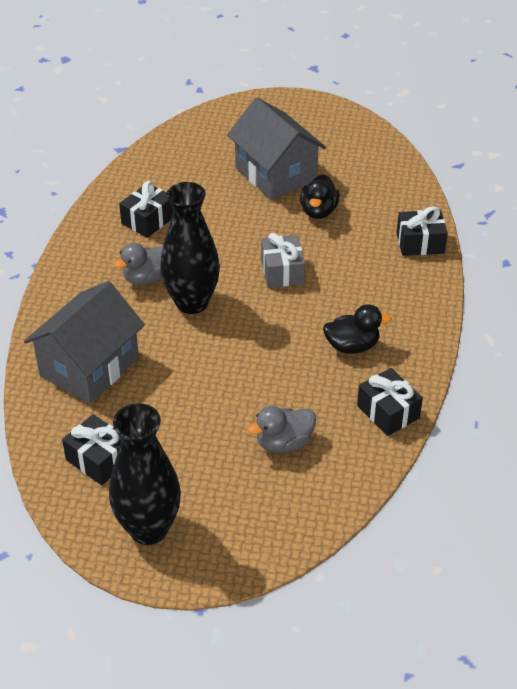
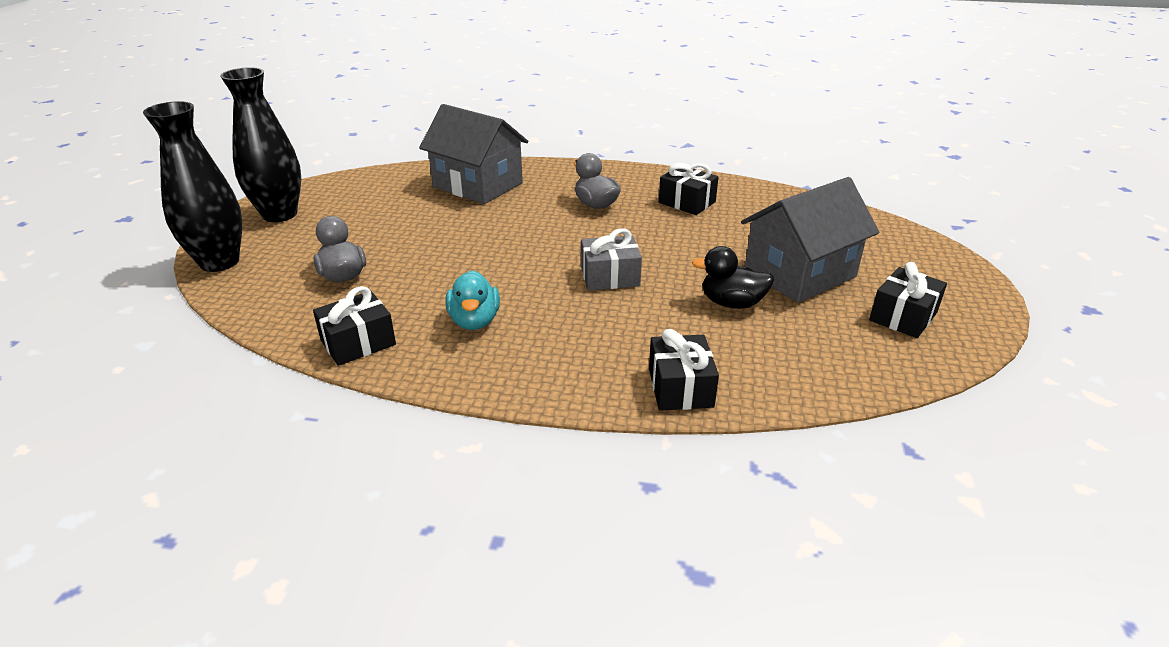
camera: 90 degrees right, 10 degrees down
black gift [62,414,122,485] -> black gift moved to [869,262,947,338]
black vase [160,182,220,314] -> black vase moved to [143,101,242,272]
black duck [323,304,392,354] -> turquoise duck [446,270,500,330]

